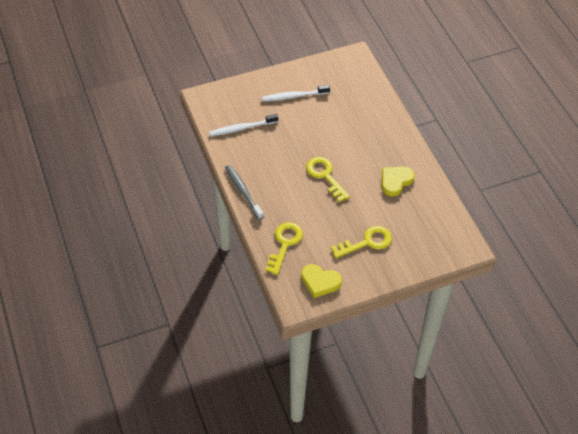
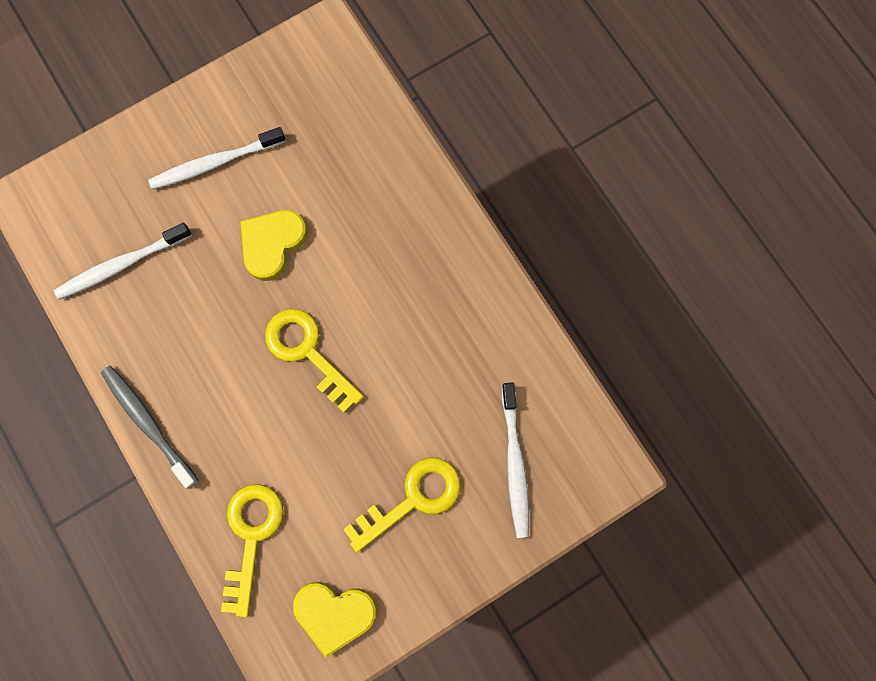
camera: 10 degrees left, 25 degrees up
yellow heart [382,166,415,197] -> yellow heart moved to [240,210,307,281]
none -> white toothbrush [502,382,529,538]

